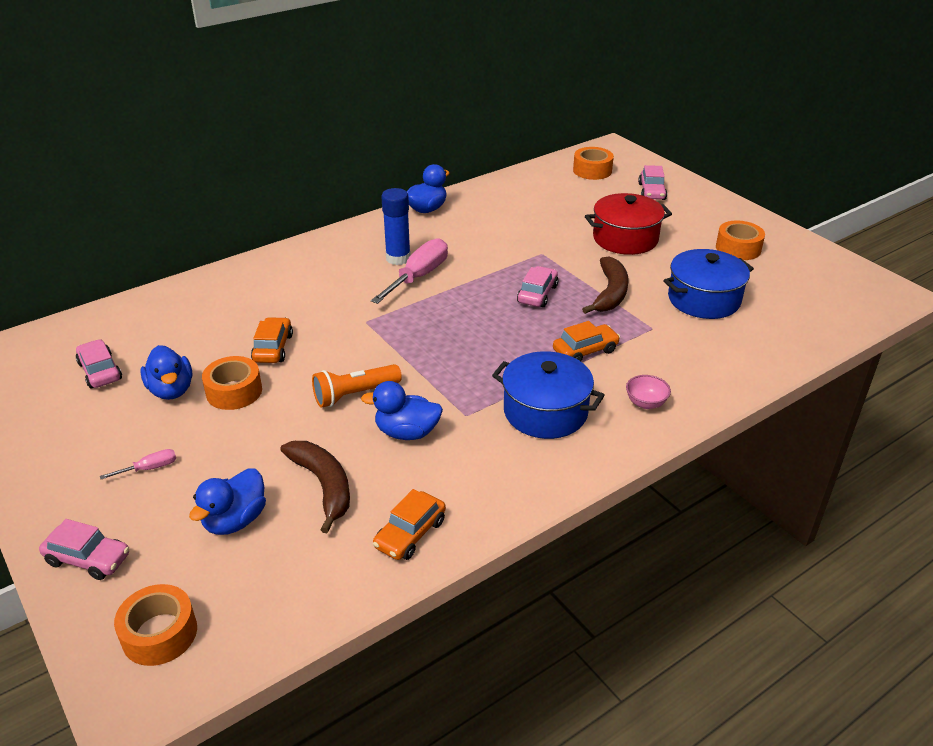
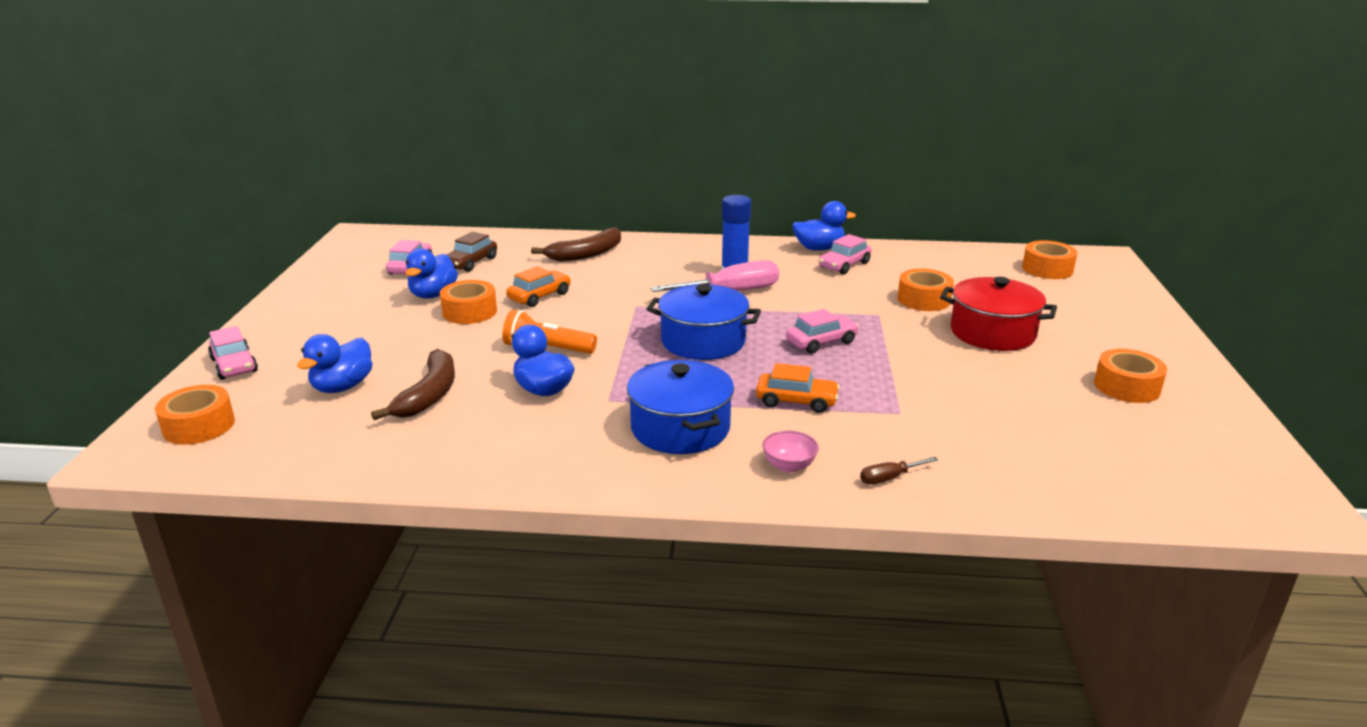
camera: 40 degrees right, 10 degrees down
pink screwdriver [100,449,176,479] -> none
blue duck [189,468,266,535] -> blue duck turned 45 degrees counterclockwise [297,334,372,393]
orange car [373,489,446,560] -> none
brown banana [582,256,628,314] -> brown banana moved to [531,227,621,262]
pink car [638,165,667,200] -> pink car moved to [819,234,872,274]
blue pot [664,249,754,319] -> blue pot moved to [647,284,761,360]
none -> brown car [447,232,497,272]
none -> brown screwdriver [860,457,938,484]
none -> orange tape [898,269,954,311]

